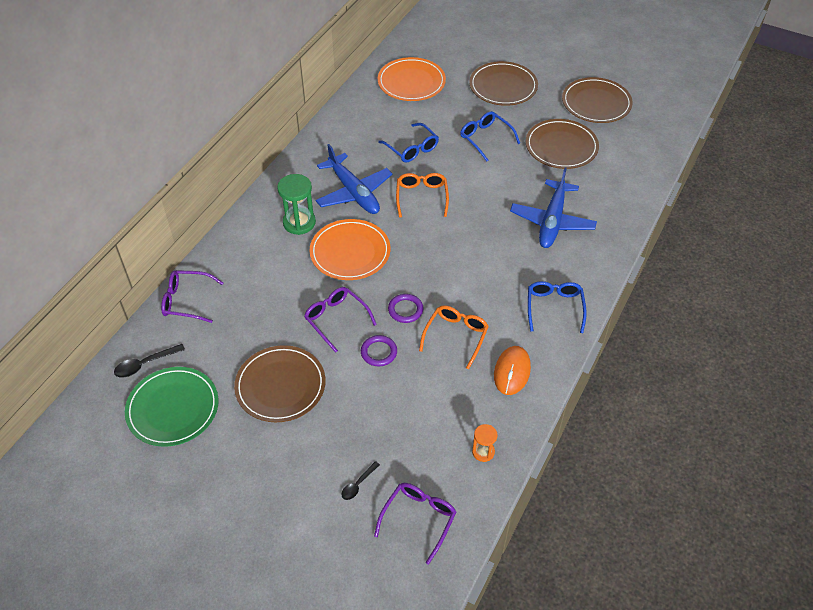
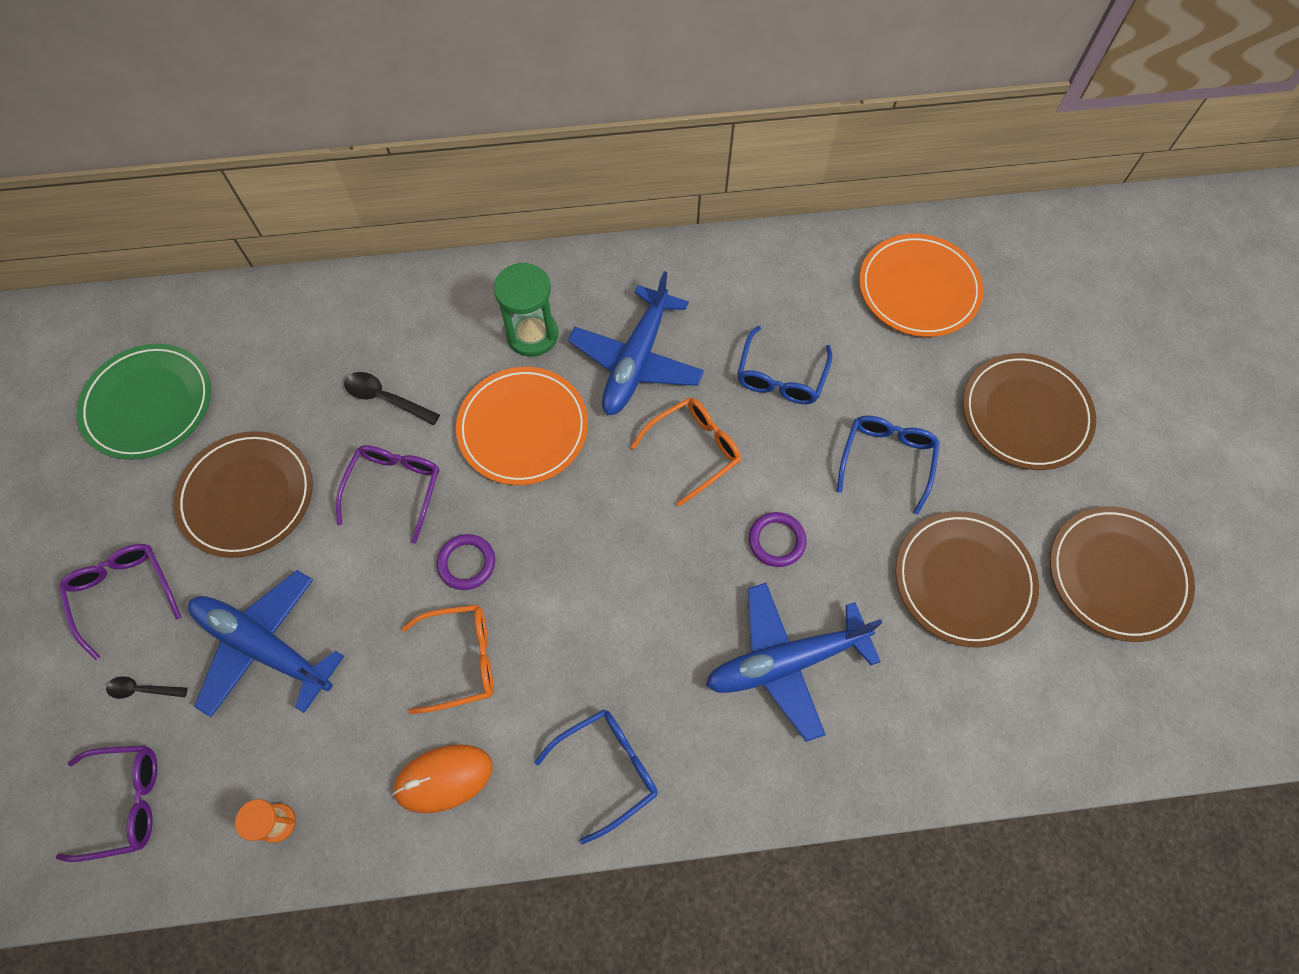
camera: 55 degrees right, 15 degrees up
black spoon [114,344,185,378] -> black spoon moved to [344,372,440,425]
purple glasses [161,270,223,323] -> purple glasses moved to [59,544,182,660]
purple ring [361,335,397,366] -> purple ring moved to [749,512,806,567]
none -> blue plane [188,570,344,717]

